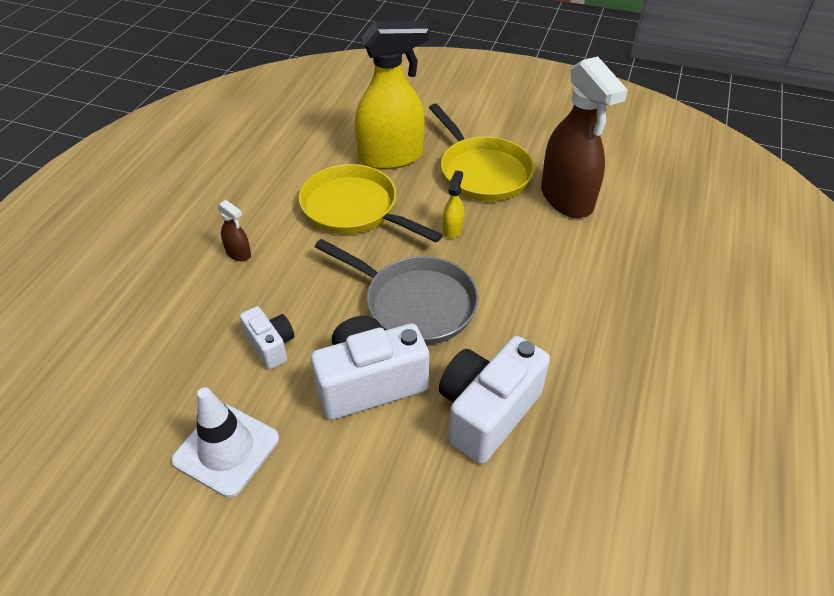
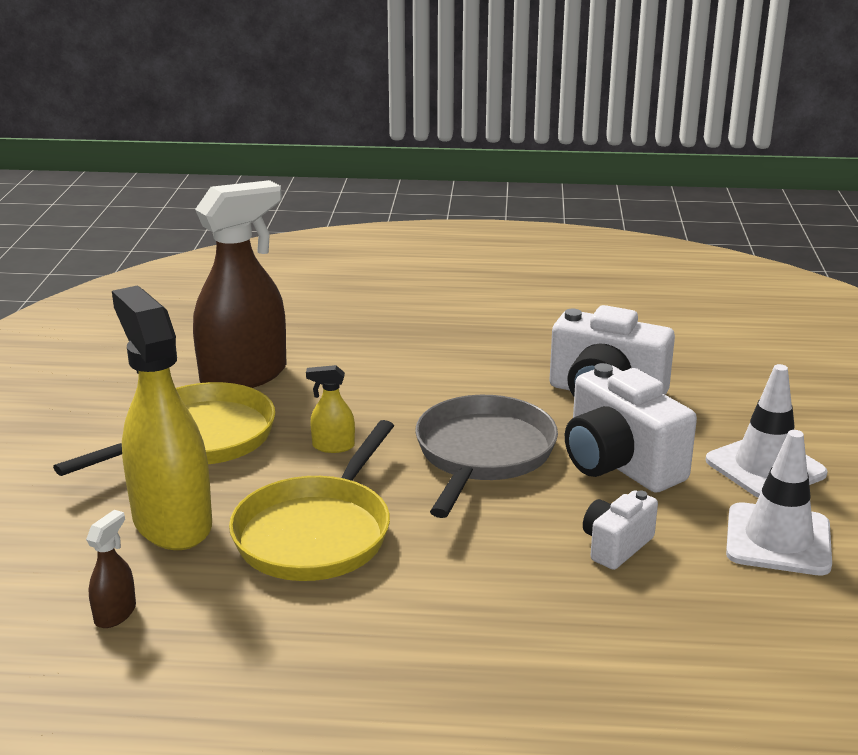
camera: 105 degrees left, 20 degrees down
brown spray bottle [217,200,251,261] -> brown spray bottle moved to [86,510,136,628]
none -> white traffic cone [706,364,828,498]

